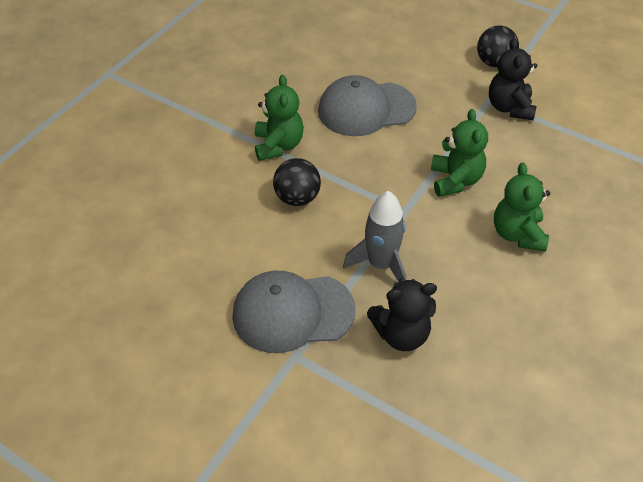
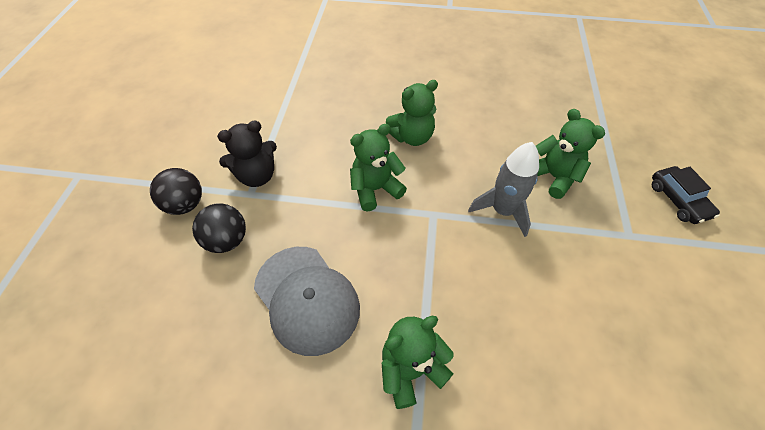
camera: 115 degrees left, 5 degrees up
grey cap [232,271,355,353] -> none
black ball [273,158,321,206] -> black ball moved to [192,203,246,253]
black teddy bear [367,278,437,351] -> green teddy bear [536,109,605,199]
none -> black car [652,166,720,224]

